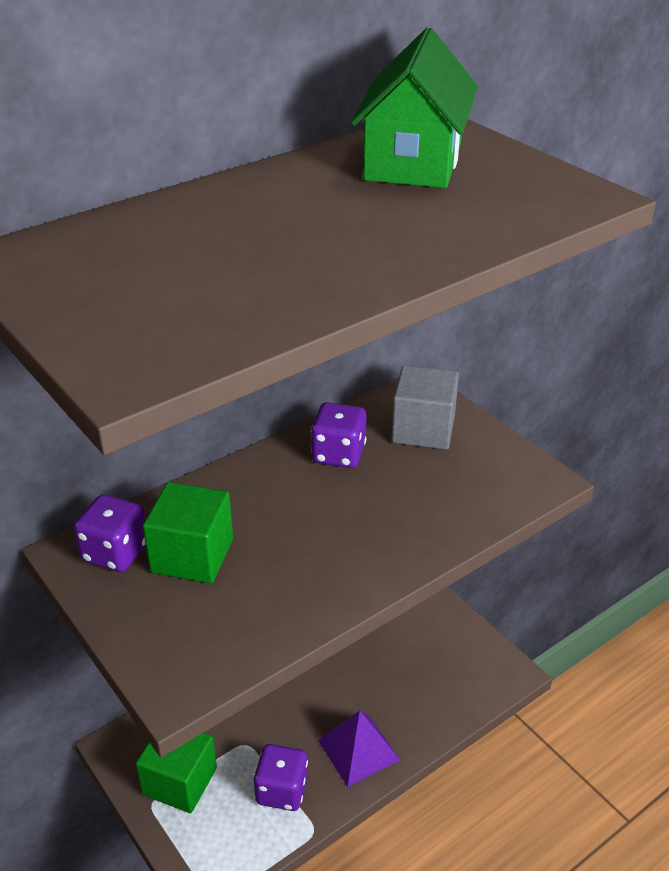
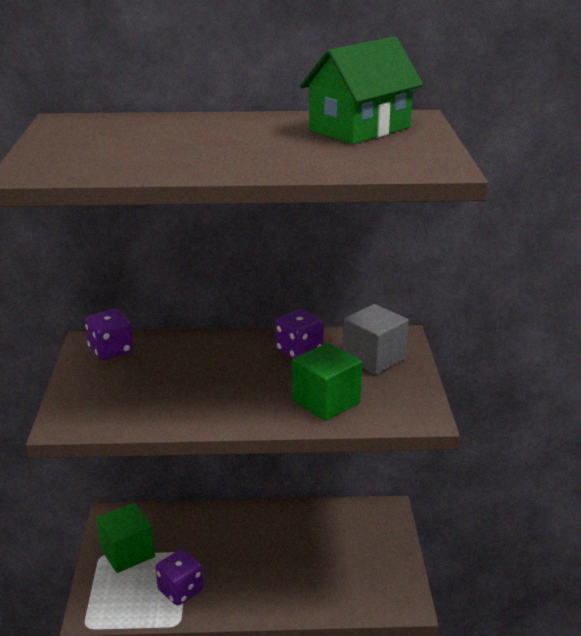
camera: 35 degrees right, 10 degrees down
green cube [143,482,233,583] -> green cube moved to [292,343,362,421]
purple pyramid [318,711,400,787] -> none

